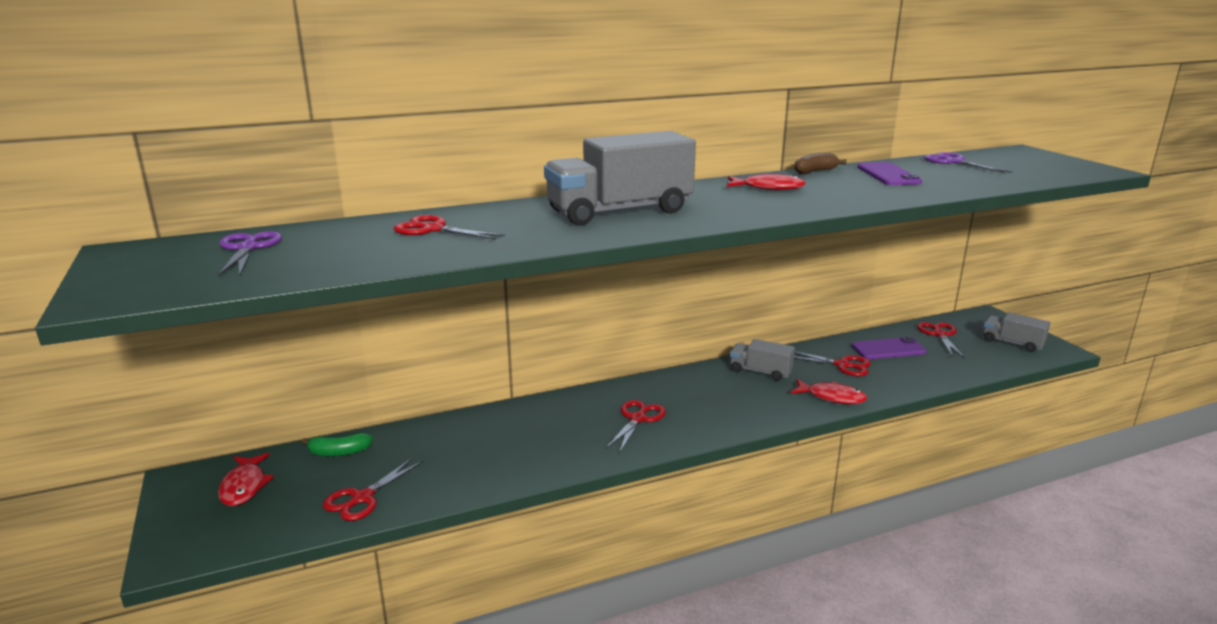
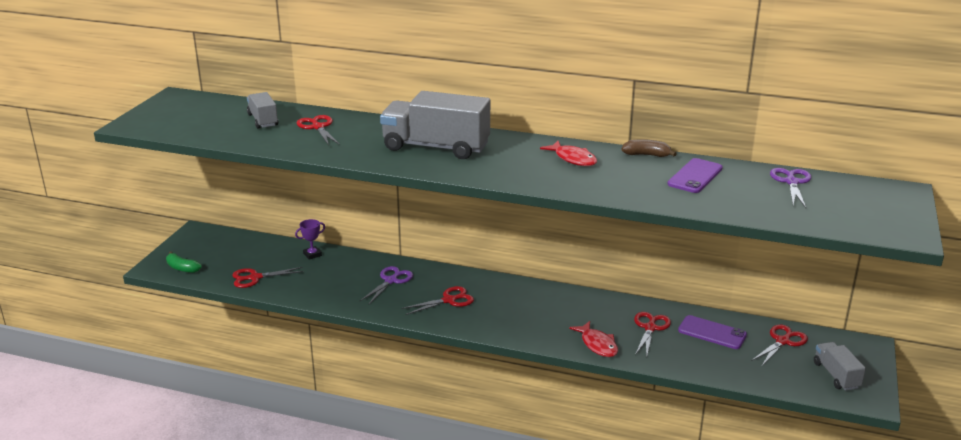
camera: 40 degrees right, 5 degrees up
purple scissors [218,231,282,276] -> purple scissors moved to [360,266,413,305]
red fish [218,453,274,506] -> none
green banana [301,432,373,456] -> green banana moved to [166,251,202,273]
grey truck [730,339,795,381] -> grey truck moved to [247,92,278,128]
red scissors [794,352,871,376] -> red scissors turned 135 degrees counterclockwise [634,312,671,356]
none -> purple trophy [295,219,325,260]

